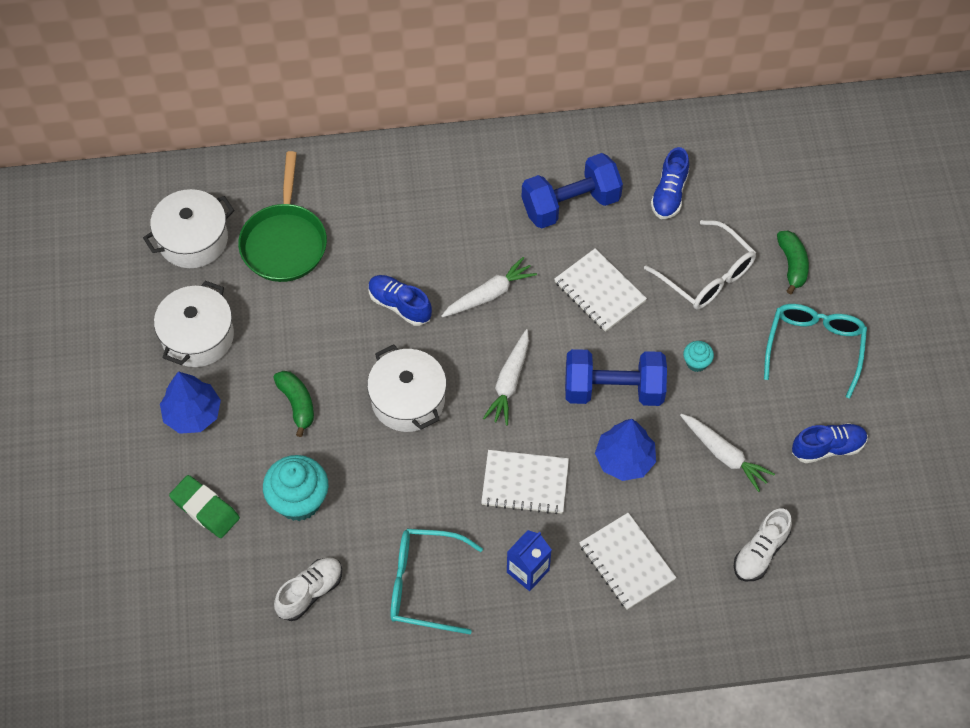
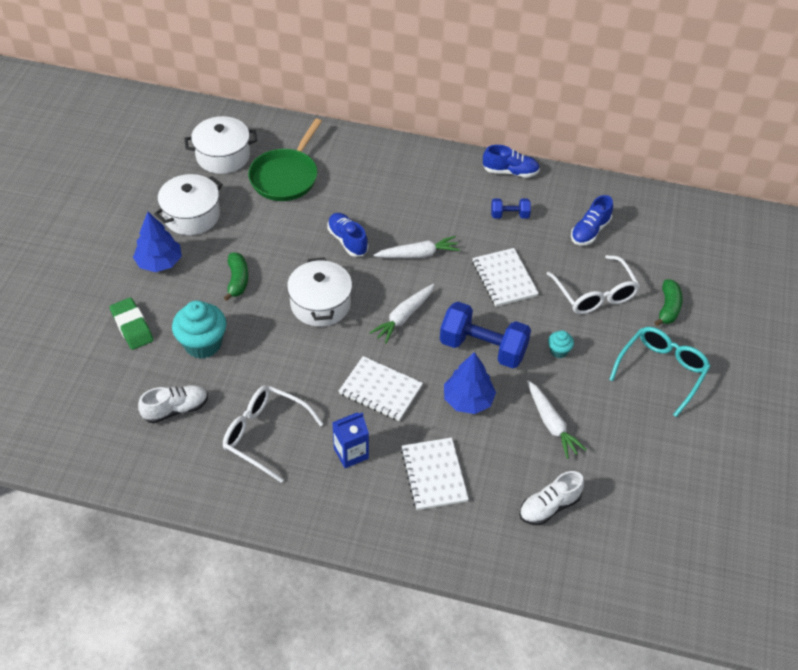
camera: 20 degrees right, 10 degrees down
turquoise glasses [390,529,483,634] -> white glasses [223,385,323,483]
blue dumbbell [522,153,623,228] -> blue dumbbell [491,198,531,219], size x0.50
blue shoe [792,423,868,463] -> blue shoe moved to [483,145,540,178]

